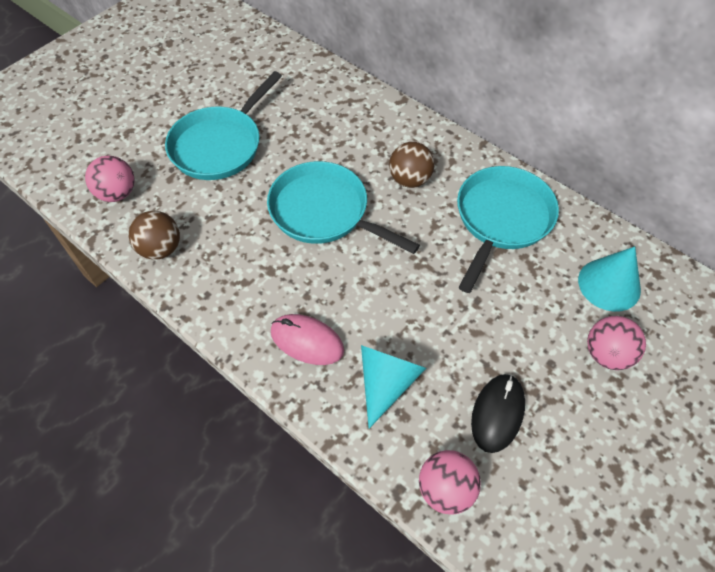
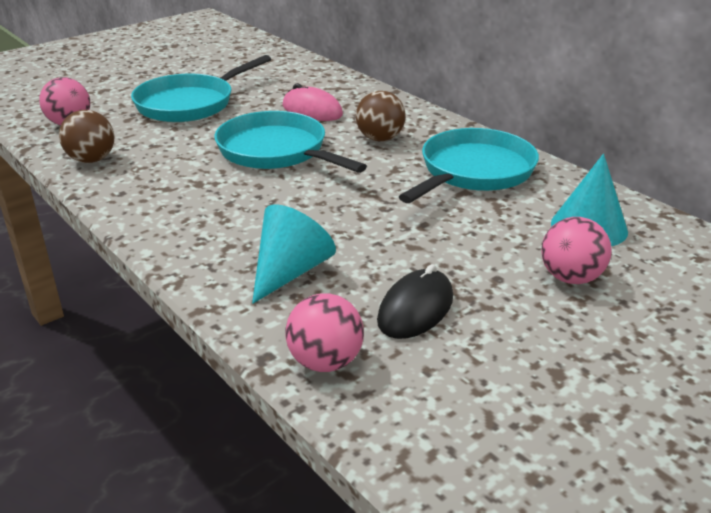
camera: 10 degrees right, 25 degrees down
pink mouse [271,314,344,365] -> pink mouse moved to [283,83,343,121]

